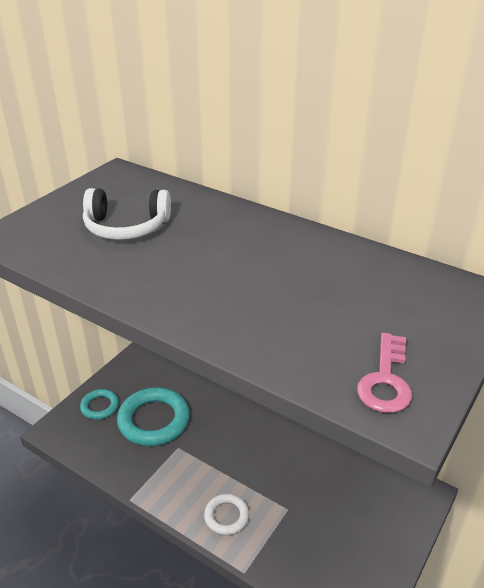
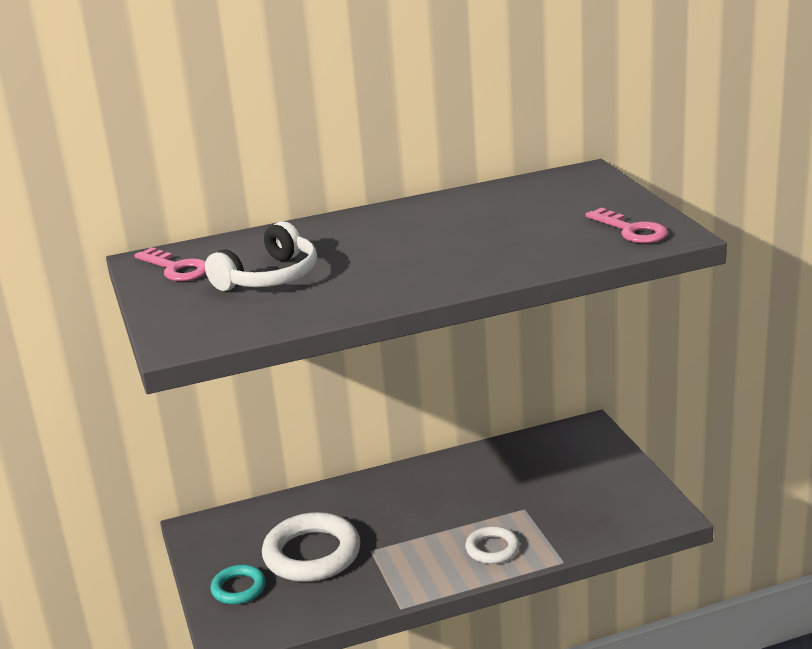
camera: 50 degrees left, 10 degrees down
turquoise ring [117,388,190,446] -> white ring [262,512,361,582]
none -> pink key [134,247,206,281]

